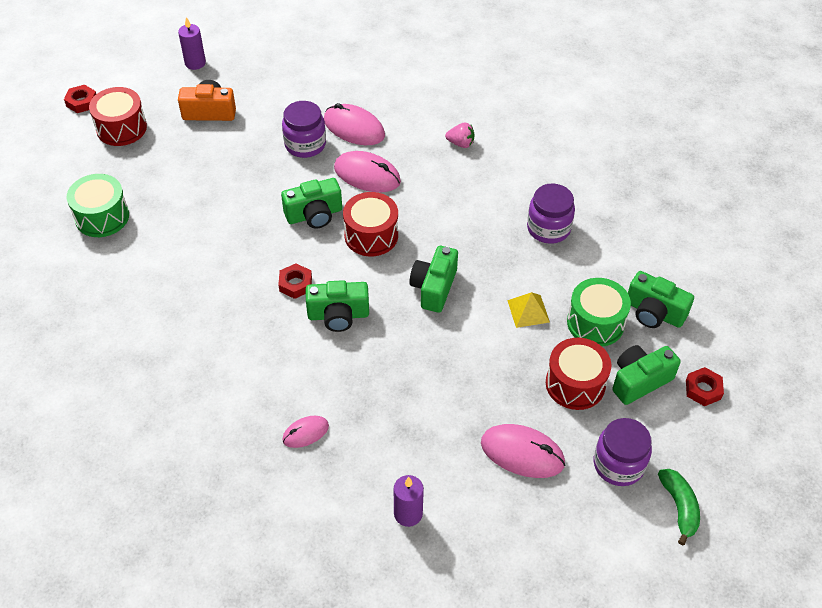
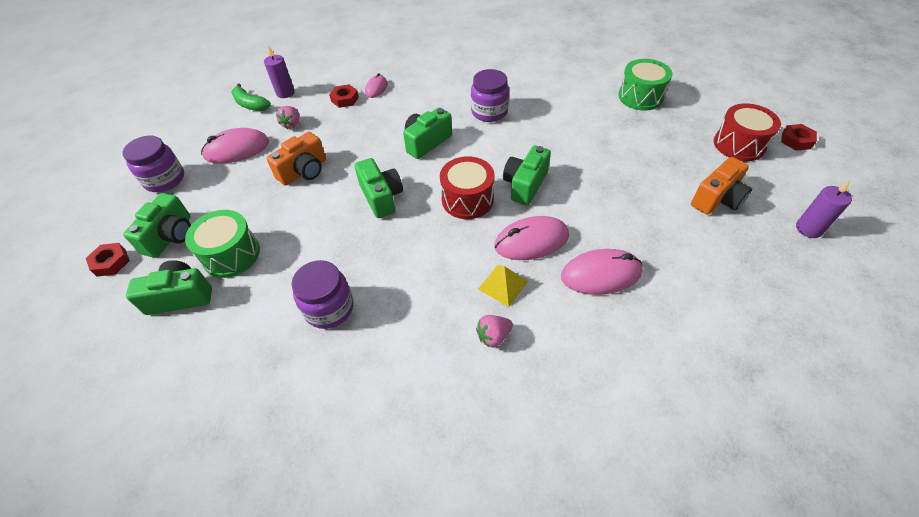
camera: 140 degrees right, 0 degrees up
red nut [278,263,312,299] -> red nut moved to [329,84,359,108]
purple jar [282,101,326,158] -> purple jar moved to [471,69,509,122]
yellow pyramid [507,292,550,328] -> yellow pyramid moved to [478,265,528,307]
red drum [546,338,611,410] -> none
green banana [658,469,700,545] -> green banana moved to [231,83,271,111]
none -> orange camera [266,132,326,186]
none -> pink strawberry [276,106,299,129]

